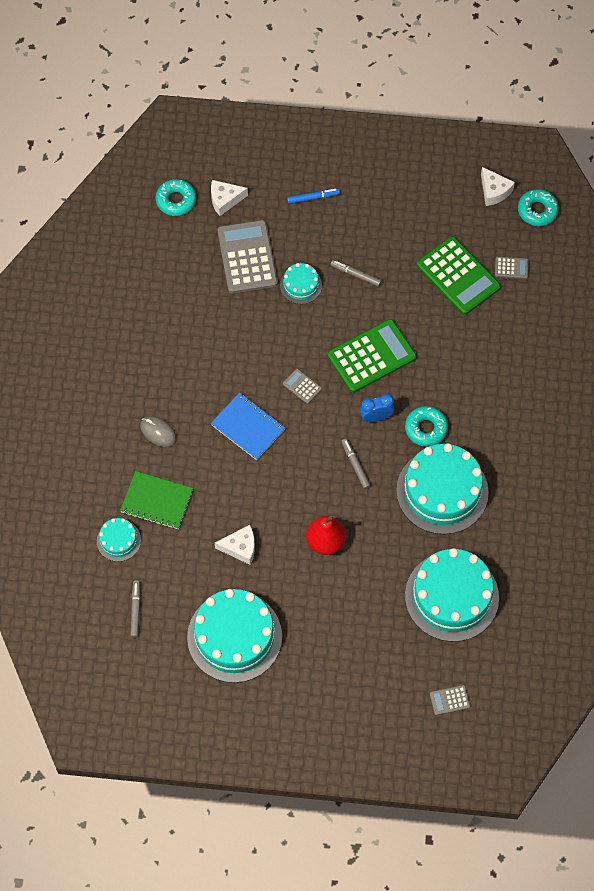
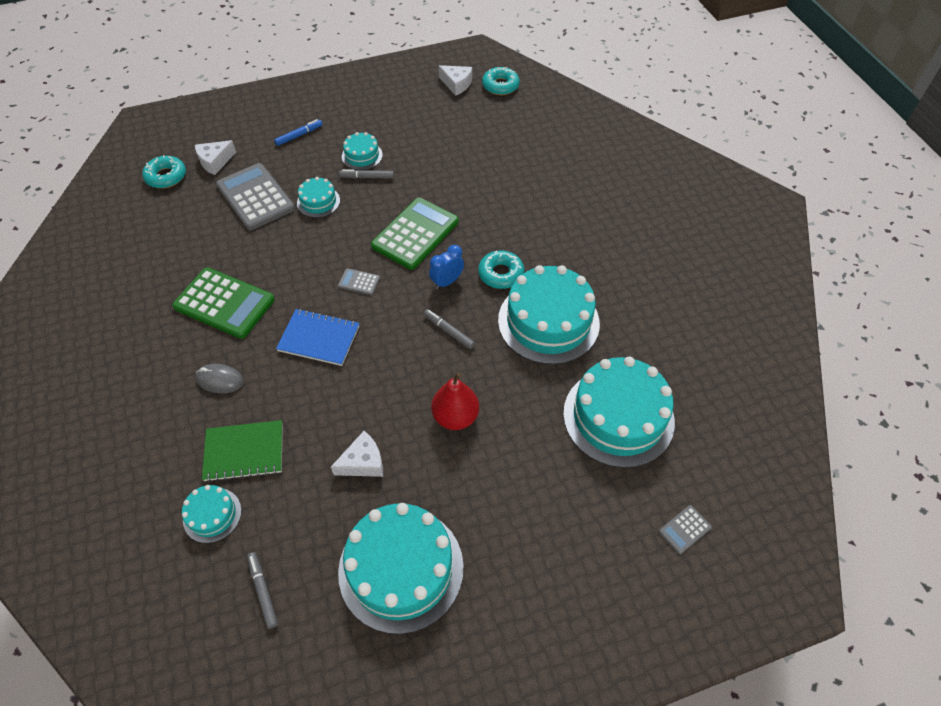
camera: 25 degrees left, 10 degrees down
green calculator [416,236,501,315] -> green calculator moved to [172,267,275,339]
grey calculator [495,257,529,279] -> none
none -> turquoise cake [342,132,383,170]

